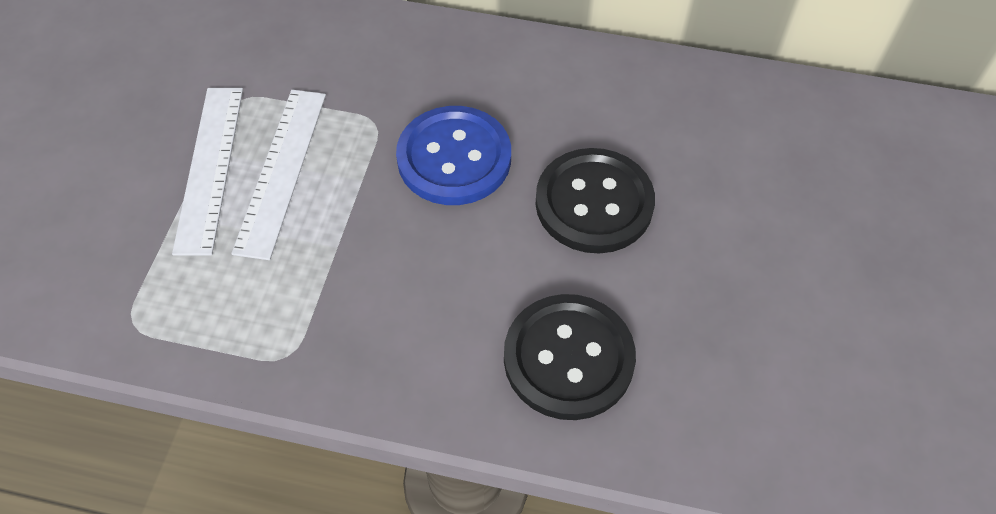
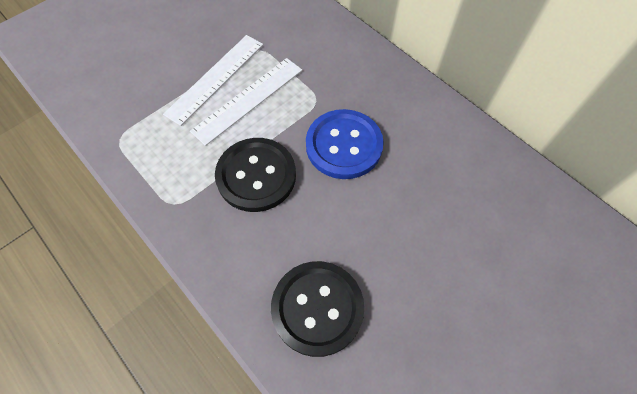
camera: 35 degrees right, 5 degrees up
black button [535,148,655,253] -> black button moved to [215,138,296,212]

